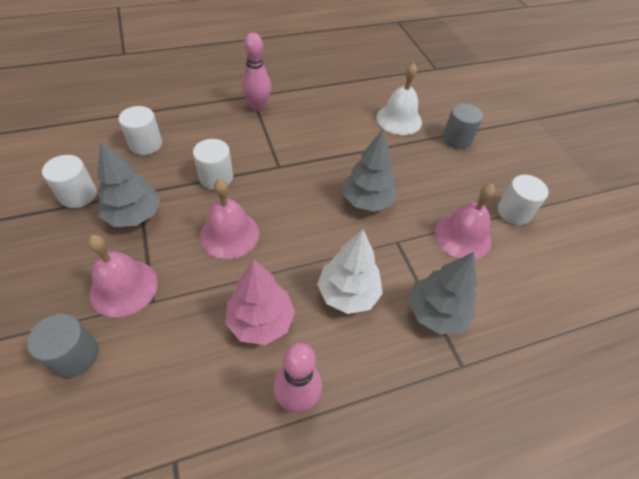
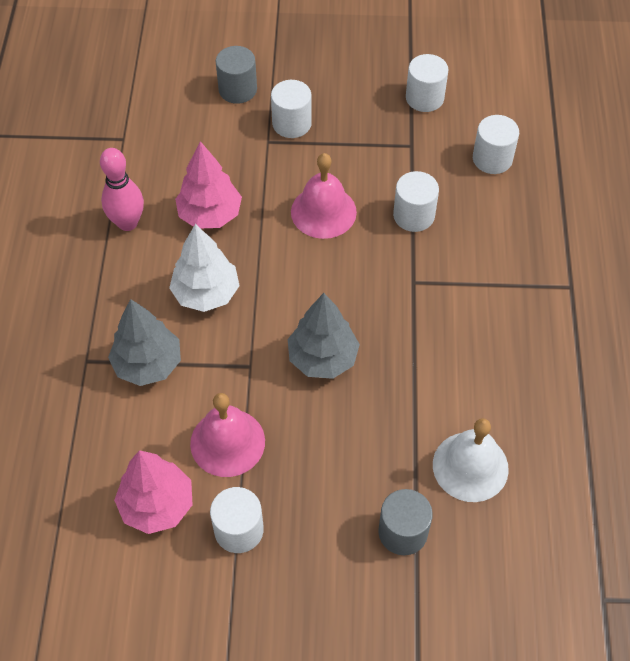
camera: 115 degrees right, 5 degrees up
pink bell [88,235,158,317] -> white cylinder [271,80,312,138]
grey tree [97,141,161,227] -> none
pink bowling pin [242,33,271,111] -> none
none -> pink tree [114,450,193,534]

